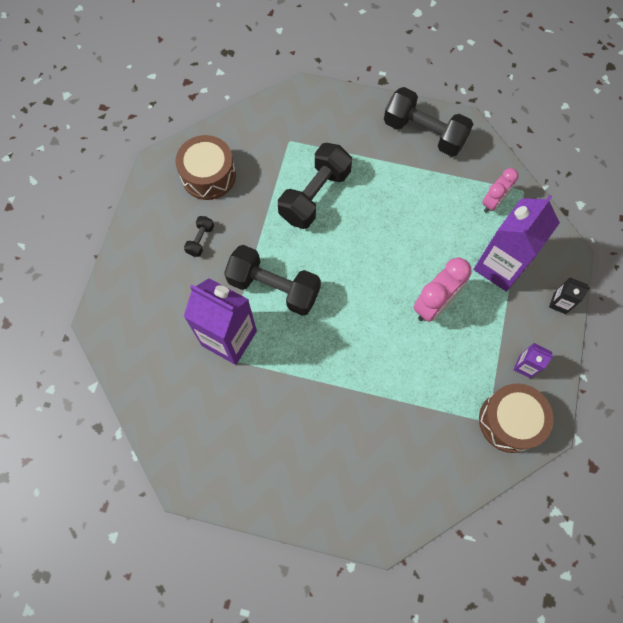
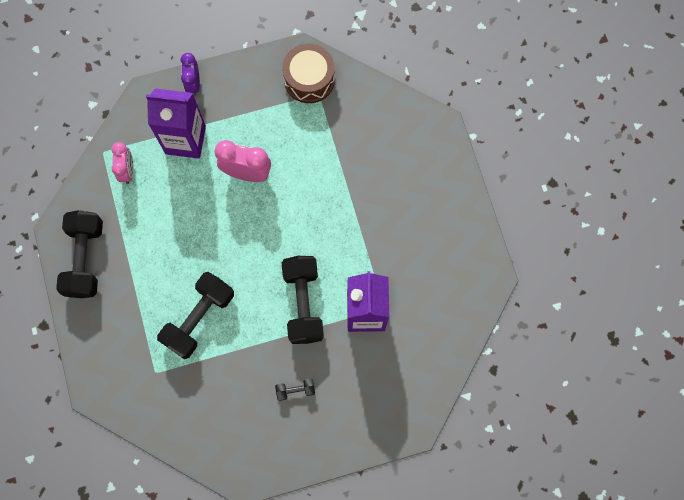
camera: 120 degrees left, 5 degrees up
brown drum [176,135,236,200] -> none
black dumbbell [278,143,352,229] -> black dumbbell turned 60 degrees counterclockwise [157,272,234,359]
pink clock [482,168,518,212] -> pink clock turned 75 degrees clockwise [111,142,134,184]
purple carton [513,343,553,378] -> none
black carton [549,277,590,314] -> purple clock [181,53,200,96]

